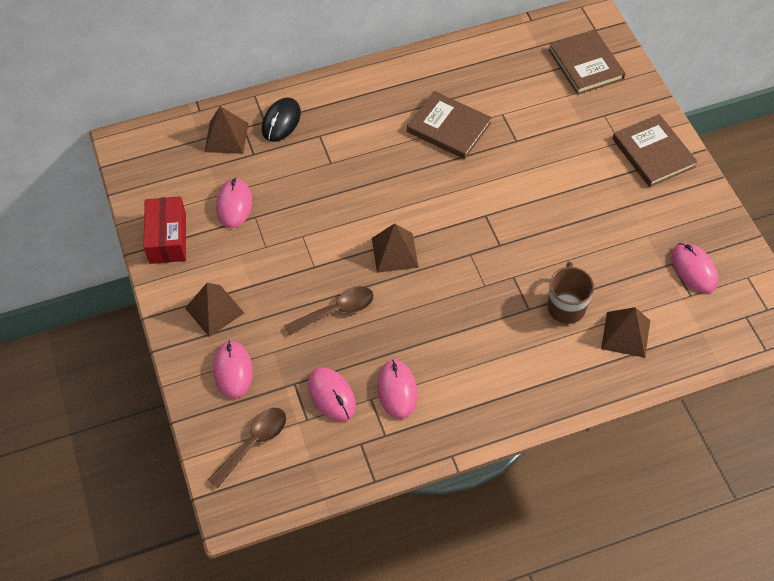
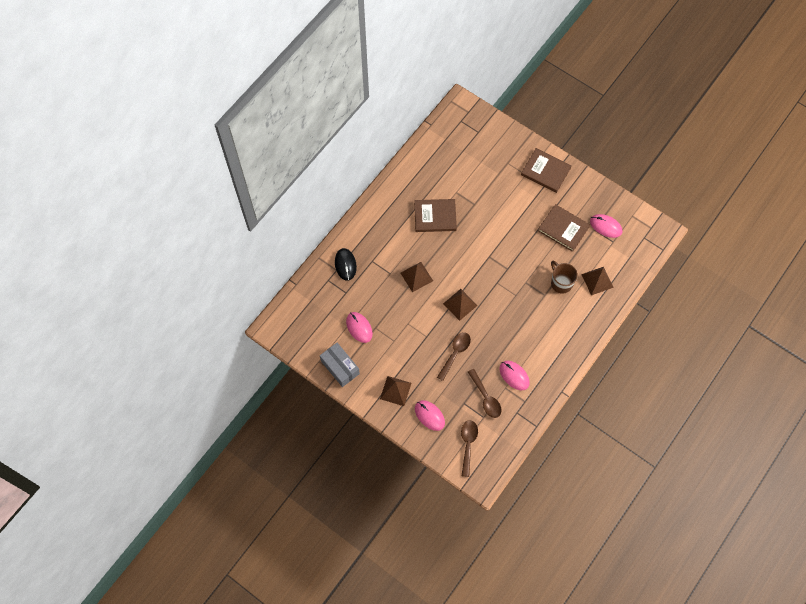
camera: 35 degrees left, 10 degrees up
red box [144,196,186,264] -> grey box [320,343,360,387]
brown pyramid [204,106,248,154] -> brown pyramid moved to [401,262,433,292]
pink mouse [308,368,356,422] -> brown spoon [468,369,502,418]
brown book [549,29,625,95] -> brown book moved to [538,204,590,252]

